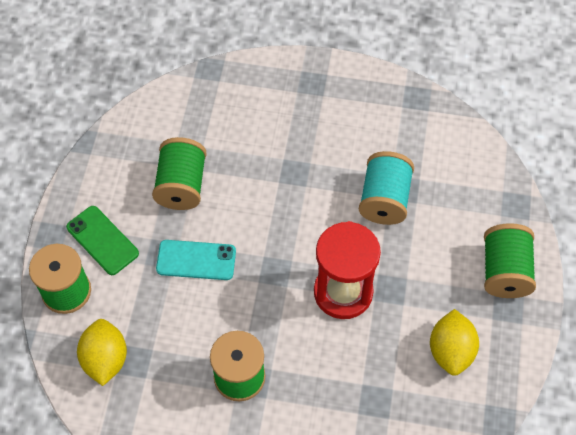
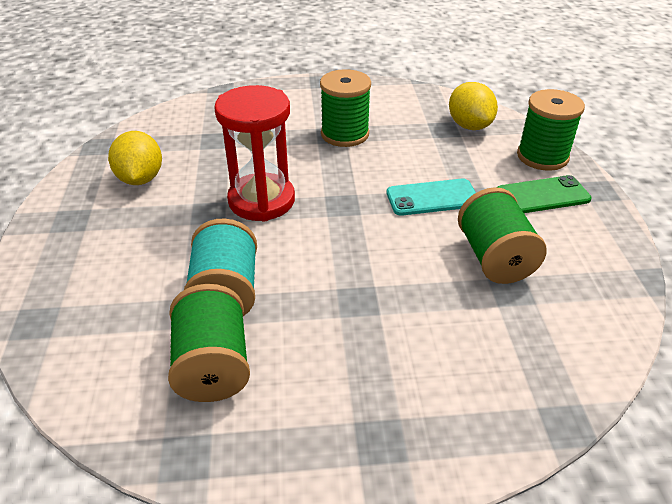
camera: 165 degrees right, 20 degrees down
green phone [66,206,139,275] -> green phone turned 45 degrees counterclockwise [497,175,592,213]
green spool [484,223,536,298] -> green spool moved to [168,284,250,402]

